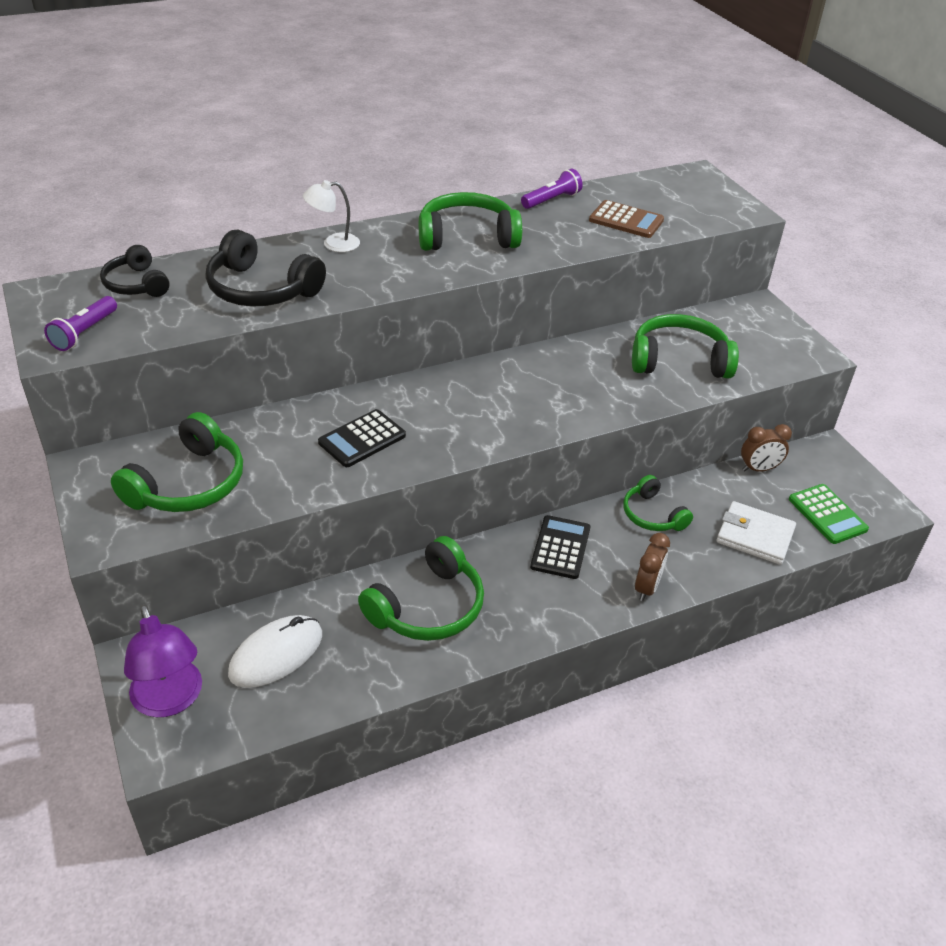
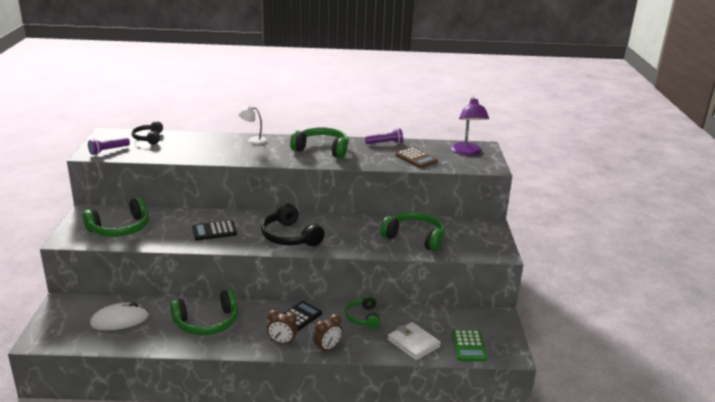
camera: 25 degrees right, 15 degrees down
purple lamp [124,604,202,717] -> purple lamp moved to [451,97,489,156]
black headphones [206,230,326,307] -> black headphones moved to [261,203,325,246]
brown clock [741,424,792,472] -> brown clock moved to [267,310,298,345]

